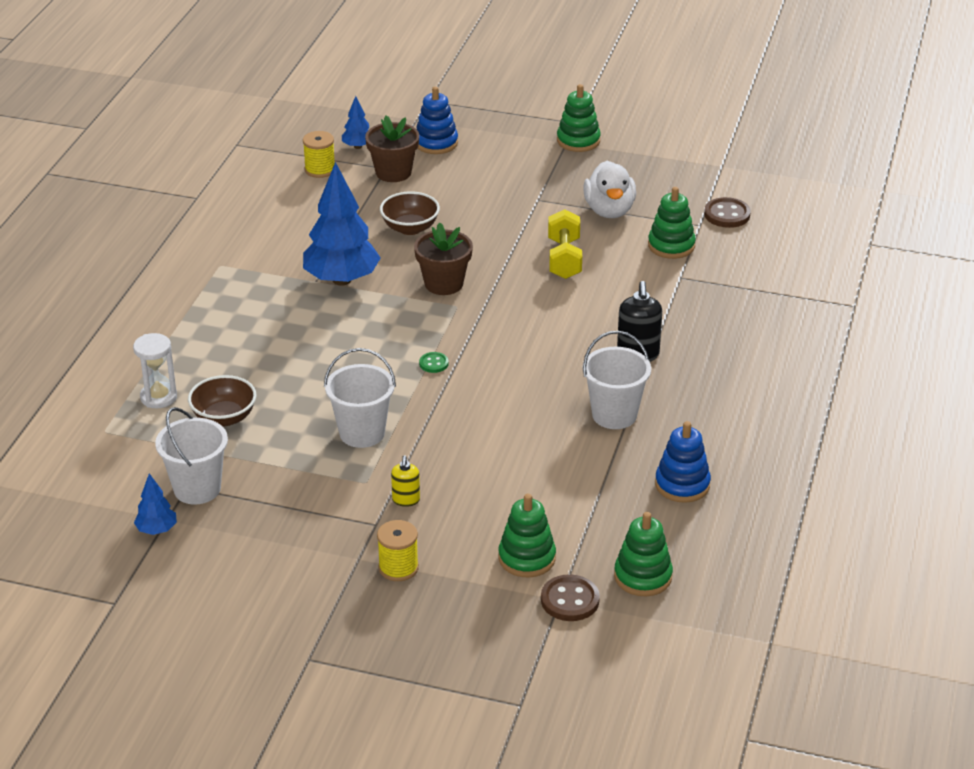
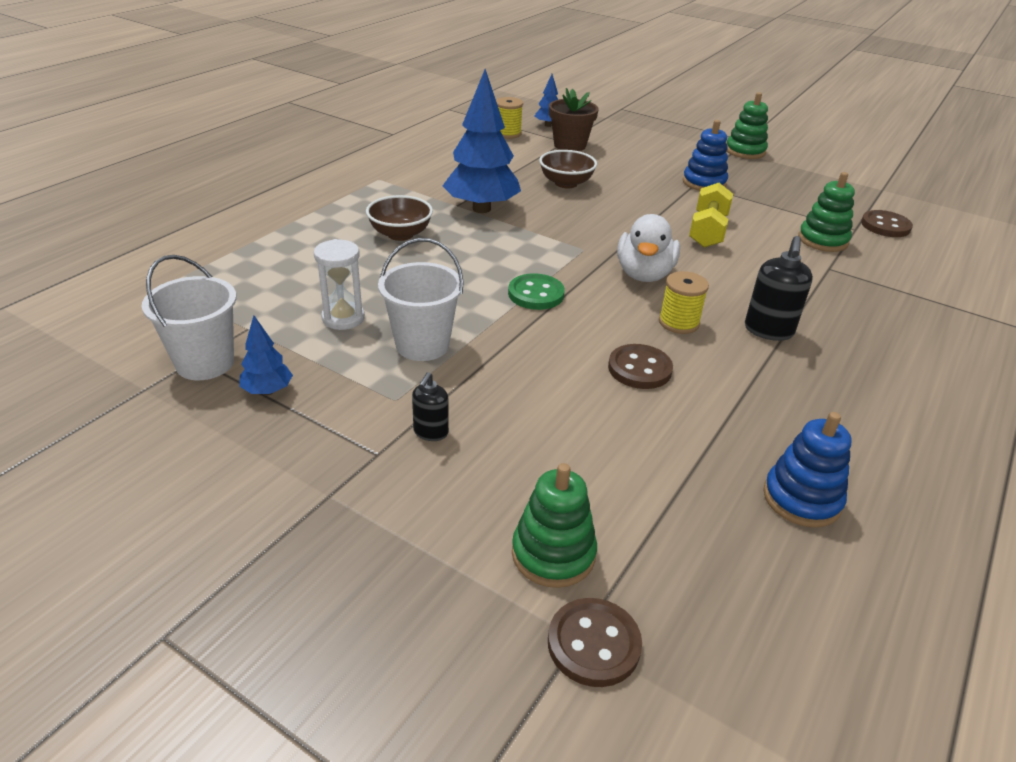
camera: 15 degrees right, 0 degrees up
white hourglass [133,333,177,408] -> white hourglass moved to [314,239,365,330]
blue tree [134,473,177,535] -> blue tree moved to [239,316,293,395]
brown bowl [188,375,256,427] -> brown bowl moved to [366,195,433,241]
yellow spool [377,520,419,581] -> yellow spool moved to [659,271,709,334]
yellow soap dispenser [391,455,420,507] -> black soap dispenser [412,372,449,441]
brown flower pot [414,223,473,295] -> none
blue stacking toy [416,86,458,154] -> blue stacking toy moved to [683,120,728,191]
green button [419,352,449,373] -> green button [508,273,565,310], size x1.73
white duck [583,161,636,218] -> white duck moved to [617,214,680,282]
white bucket [583,331,651,429] -> none
green stacking toy [614,512,673,596] -> none
none -> brown button [608,344,673,389]

